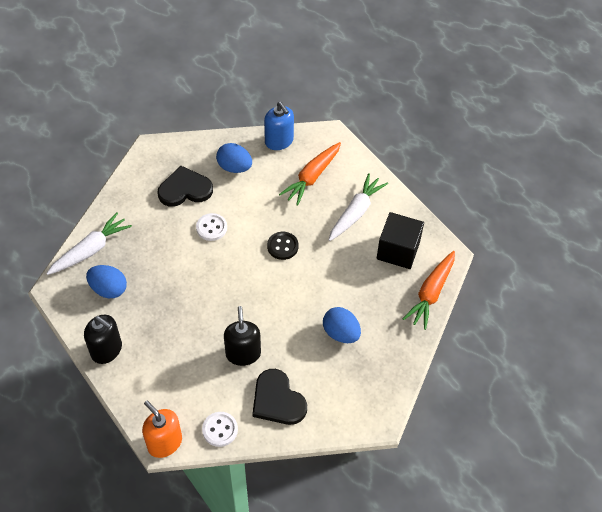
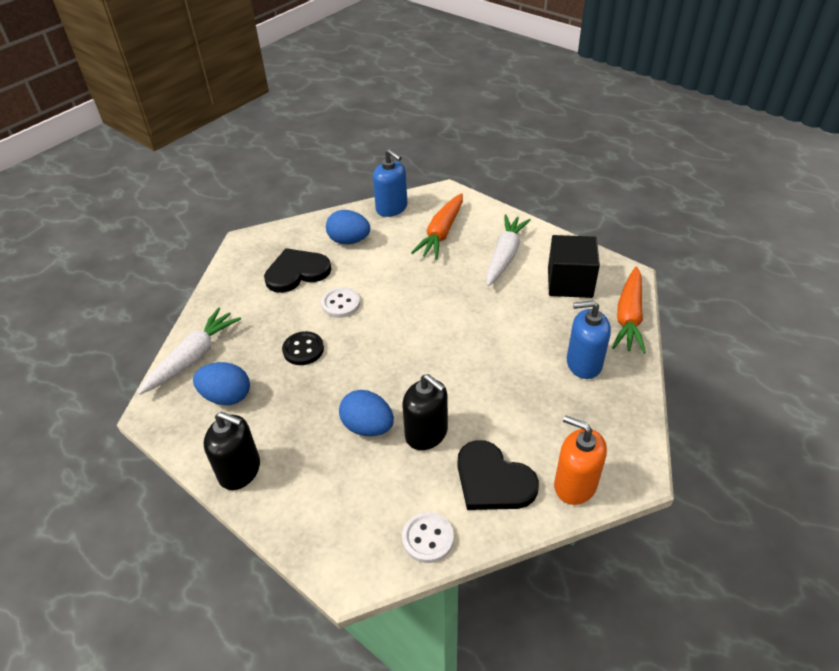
camera: 10 degrees left, 10 degrees down
orange soap dispenser [142,400,182,458] -> orange soap dispenser moved to [554,415,607,505]
black soap dispenser [224,306,261,366] -> black soap dispenser turned 150 degrees clockwise [402,374,448,450]
black button [267,232,298,260] -> black button moved to [282,331,324,365]
blue egg [323,307,361,343] -> blue egg moved to [339,390,394,436]
none -> blue soap dispenser [567,300,611,379]

